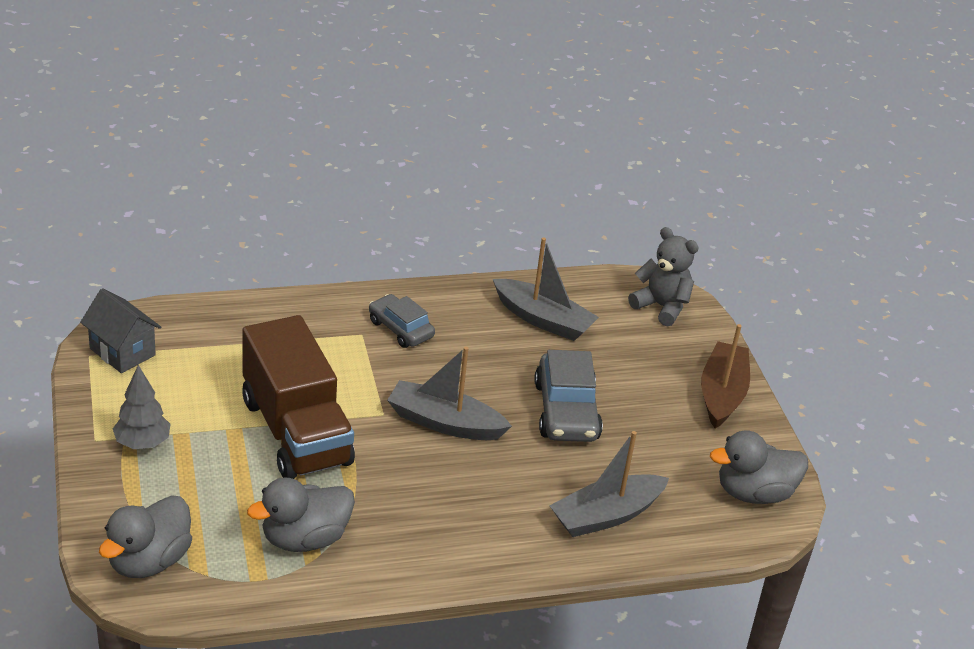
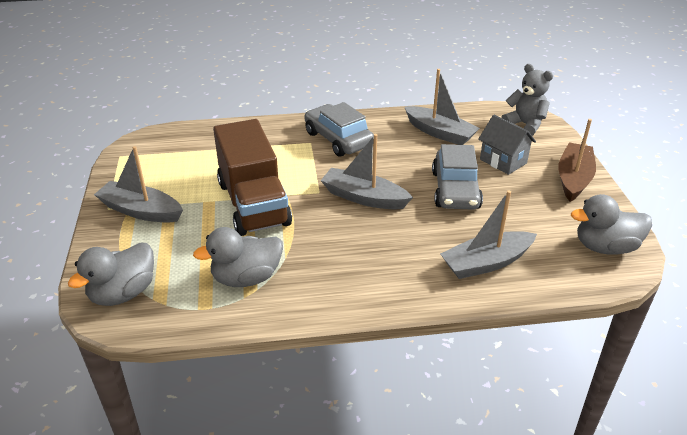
camera: 10 degrees right, 0 degrees up
grey house [80,288,161,373] -> grey house moved to [478,115,536,175]
grey tree [113,365,171,449] -> grey boat [94,146,183,222]
grey car [369,294,435,348] -> grey car [304,102,374,157], size x1.55

